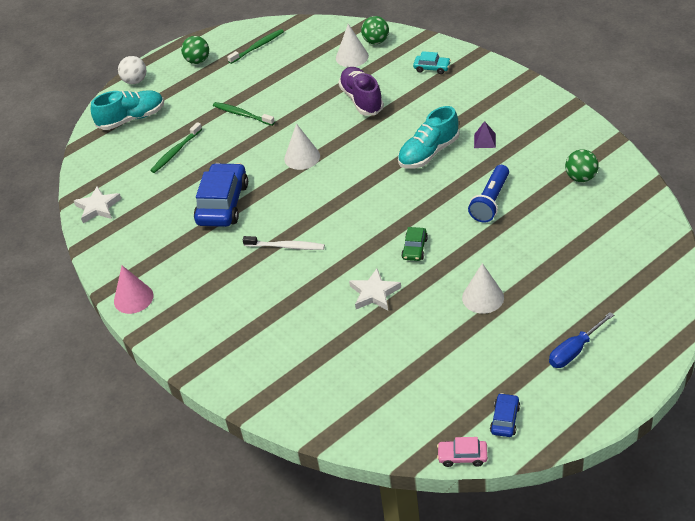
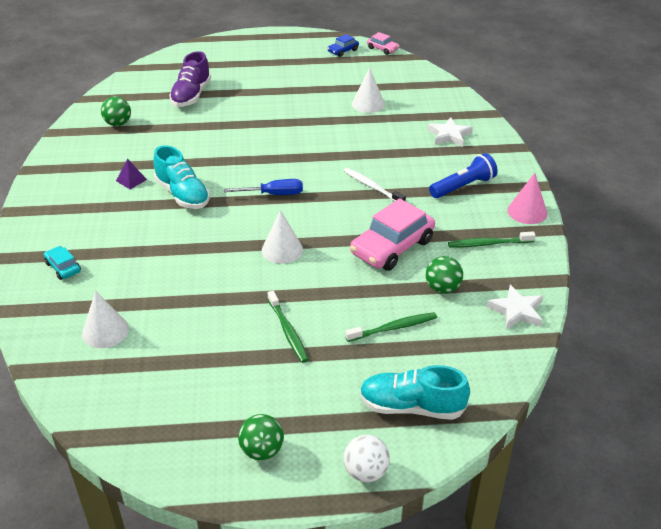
camera: 150 degrees left, 5 degrees down
blue car [194,163,248,227] -> pink car [350,198,435,271]
green toothbrush [227,29,284,64] -> green toothbrush moved to [448,231,536,247]
purple shoe [338,67,384,115] -> purple shoe moved to [169,51,211,107]
white star [349,269,401,311] -> white star moved to [428,118,473,147]
green ball [361,16,389,44] -> green ball moved to [426,256,463,294]
turquoise shoe [398,106,459,169] -> turquoise shoe turned 60 degrees clockwise [153,145,210,209]
green car [401,227,428,261] -> none
white cone [462,263,504,314] -> white cone moved to [352,68,385,113]
blue flashlight [468,165,509,223] -> blue flashlight moved to [429,153,498,198]
blue screwdriver [549,312,614,368] -> blue screwdriver moved to [224,179,303,195]

